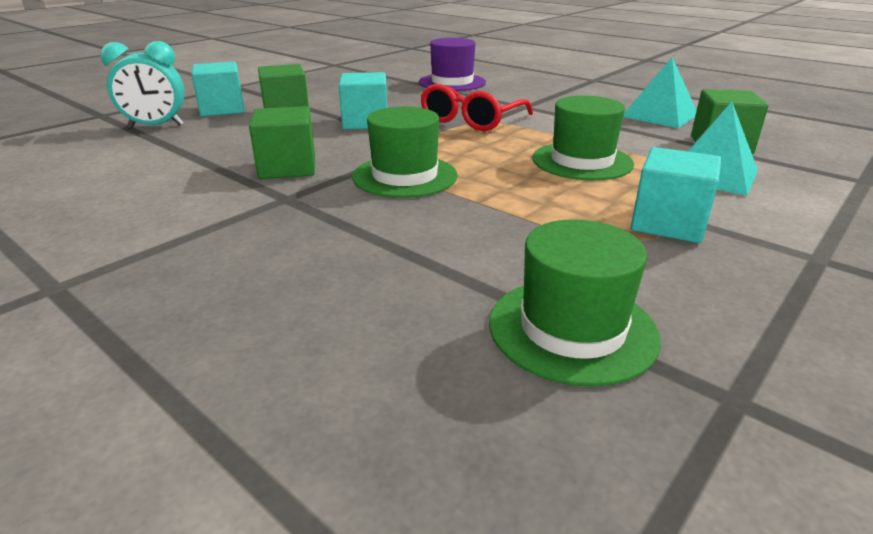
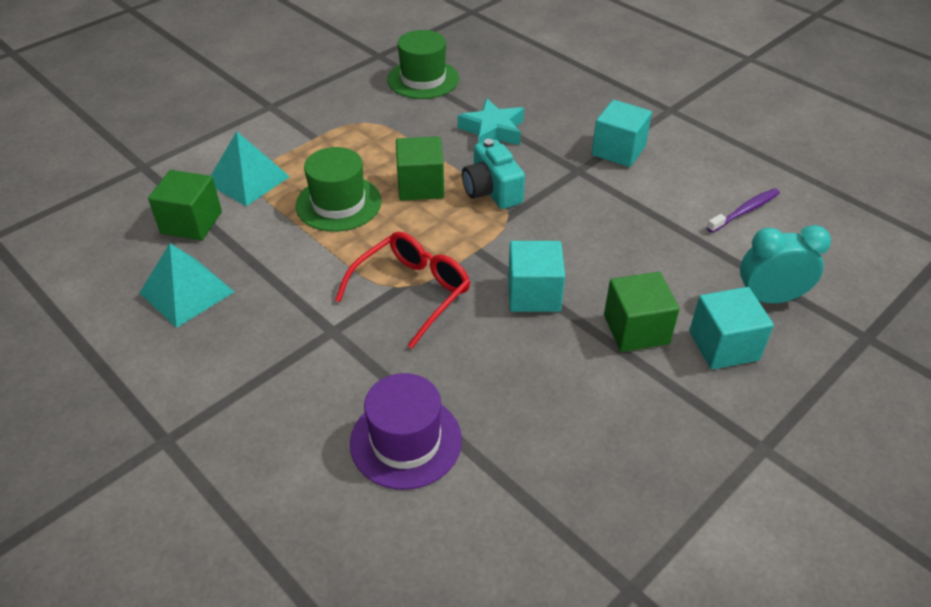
camera: 175 degrees left, 15 degrees up
green cube [249,106,315,179] -> green cube moved to [396,136,444,201]
green hat [352,107,458,198] -> turquoise camera [462,139,525,209]
turquoise cube [631,147,721,243] -> turquoise cube moved to [592,100,652,167]
none -> turquoise star [458,98,524,145]
none -> purple toothbrush [707,188,780,233]

